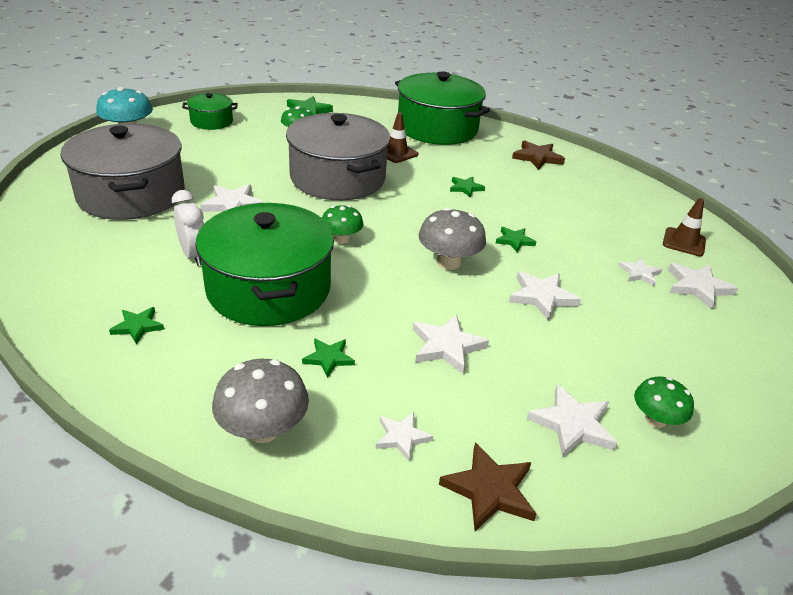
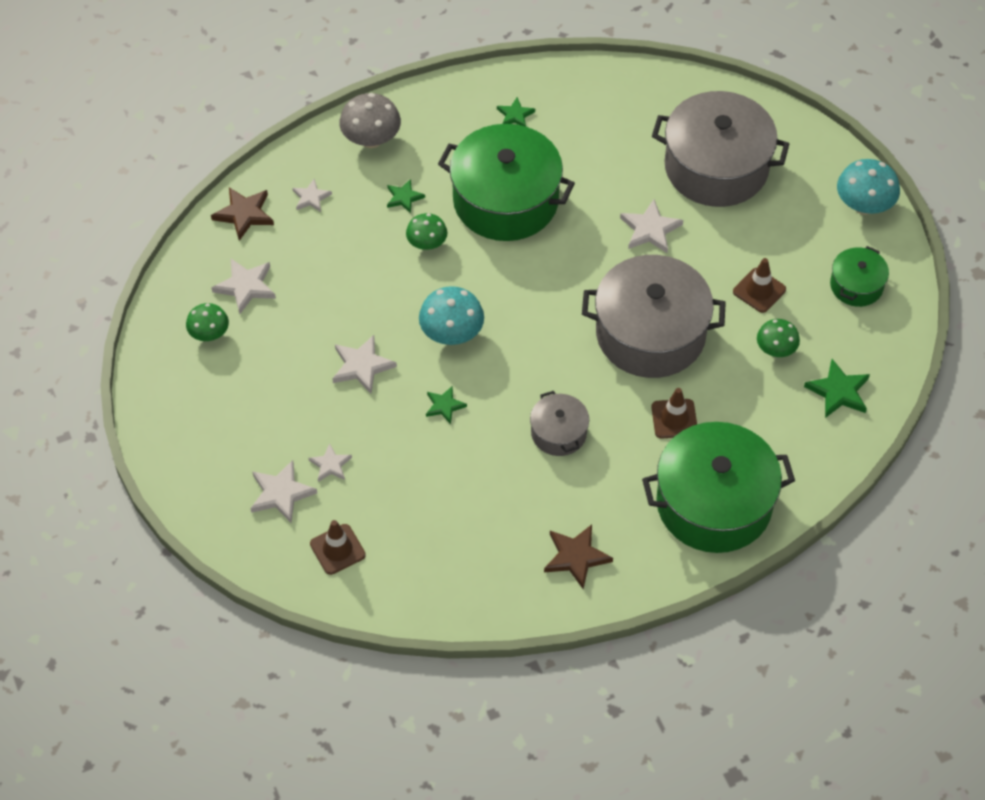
camera: 130 degrees right, 20 degrees up
white clock [172,190,204,266] -> none
green mushroom [322,205,364,244] -> green mushroom moved to [406,213,448,250]
white star [413,315,489,374] -> none
grey mushroom [418,208,486,270] -> turquoise mushroom [419,286,484,345]
green star [450,177,485,198] -> grey pot [530,391,589,456]
none -> brown traffic cone [733,258,786,313]

